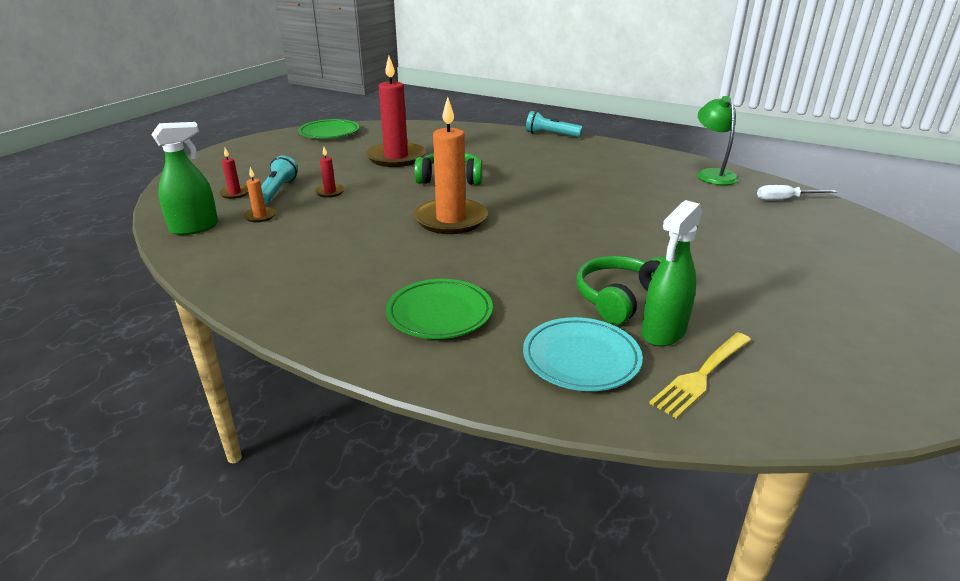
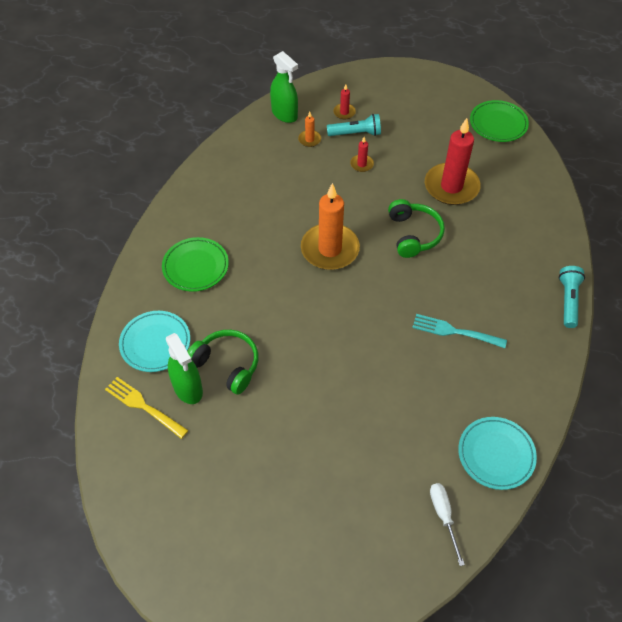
camera: 80 degrees right, 25 degrees up
green spray bottle [641,200,703,347] -> green spray bottle turned 150 degrees counterclockwise [166,333,203,404]
green lamp [697,96,739,185] -> turquoise plate [458,417,537,490]
none -> turquoise fork [412,314,507,348]

